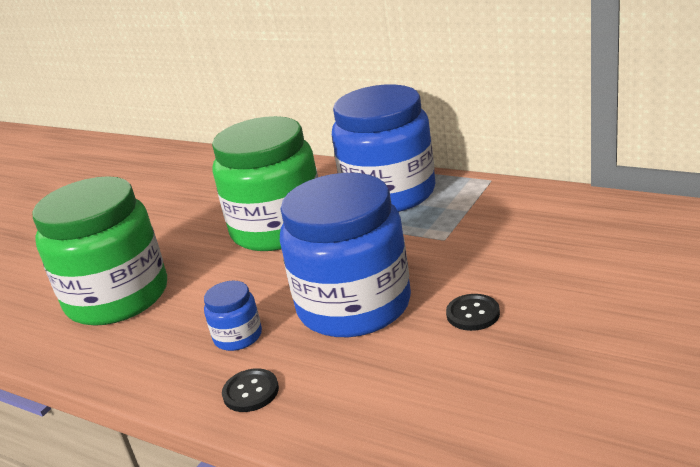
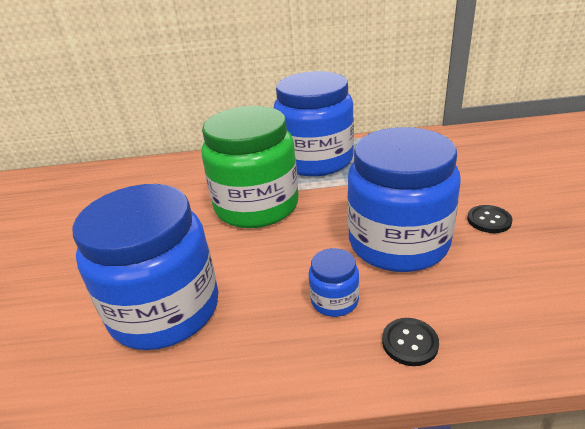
camera: 35 degrees left, 5 degrees up
green jar [32,176,167,326] -> blue jar [72,184,218,350]

